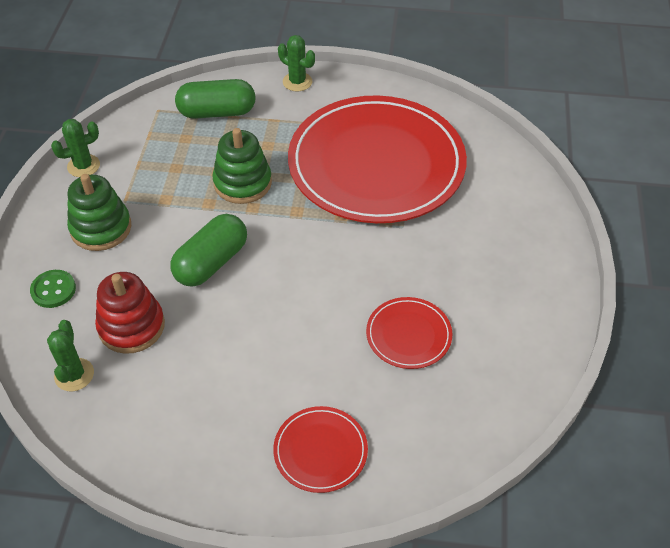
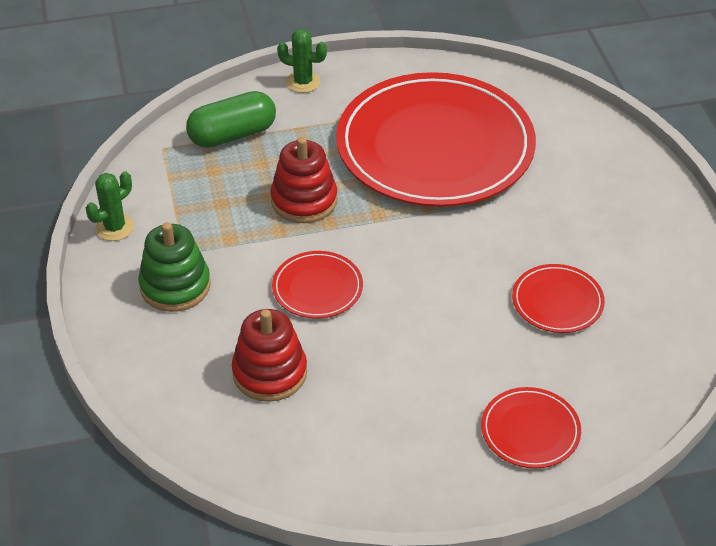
camera: 20 degrees left, 5 degrees down
green button [30,270,76,308] -> none
green cactus [47,320,94,392] -> none
green capsule [170,214,247,287] -> red plate [272,251,363,319]
green stacking toy [213,128,272,204] -> red stacking toy [271,137,337,223]

